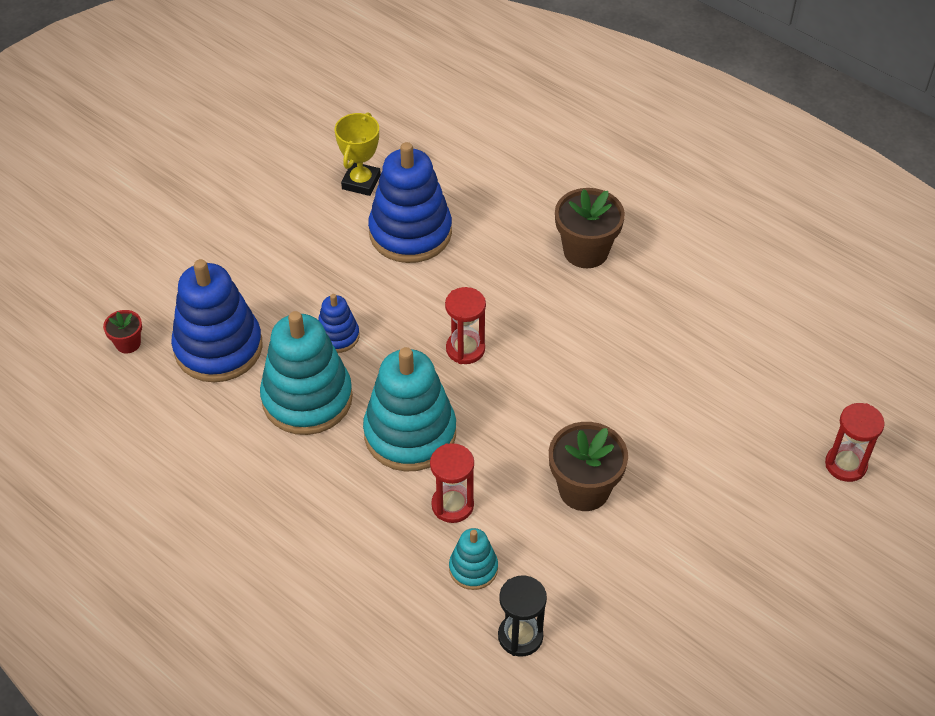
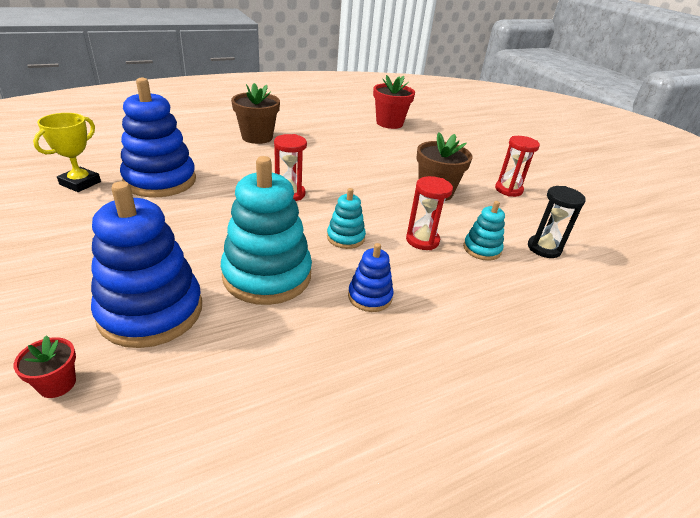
camera: 70 degrees left, 15 degrees down
blue stacking toy [318,294,359,353] -> blue stacking toy moved to [348,243,394,312]
yellow trophy [335,112,381,196] -> yellow trophy turned 75 degrees clockwise [33,113,101,192]
turquoise stacking toy [363,347,456,472] -> turquoise stacking toy [327,188,366,249], size x0.50
red hourglass [825,403,885,482] -> red hourglass moved to [495,136,540,197]
none -> red flower pot [373,75,415,129]

